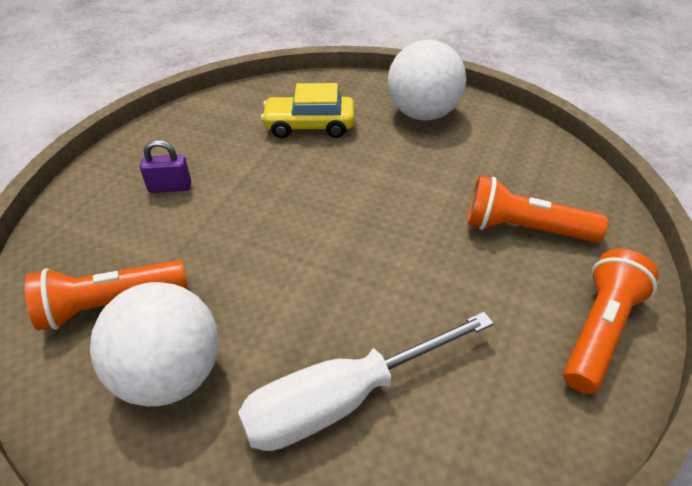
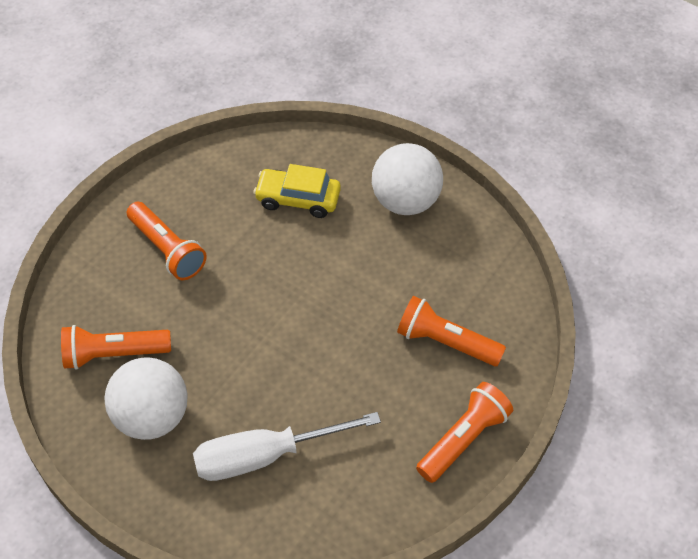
camera: 10 degrees right, 10 degrees up
purple padlock [140,140,191,193] -> orange flashlight [127,202,207,280]

